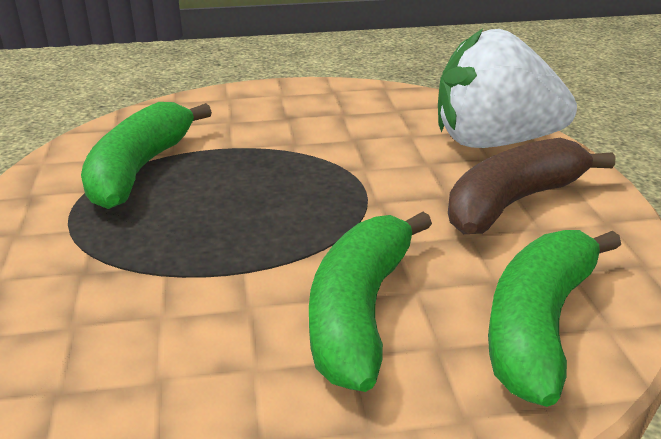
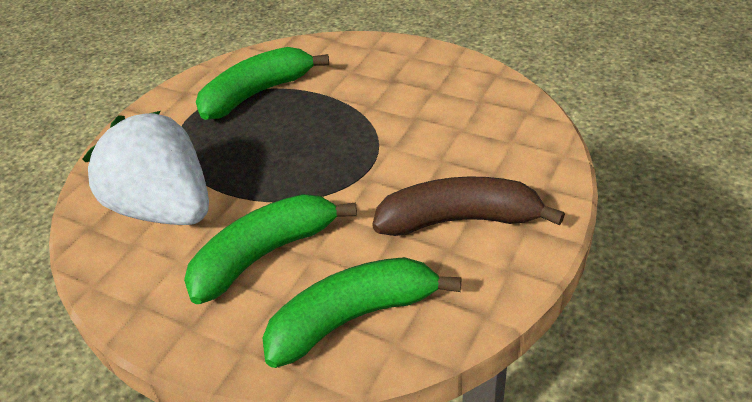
camera: 40 degrees right, 10 degrees up
white strawberry [438,29,577,148] -> white strawberry moved to [83,111,209,225]

